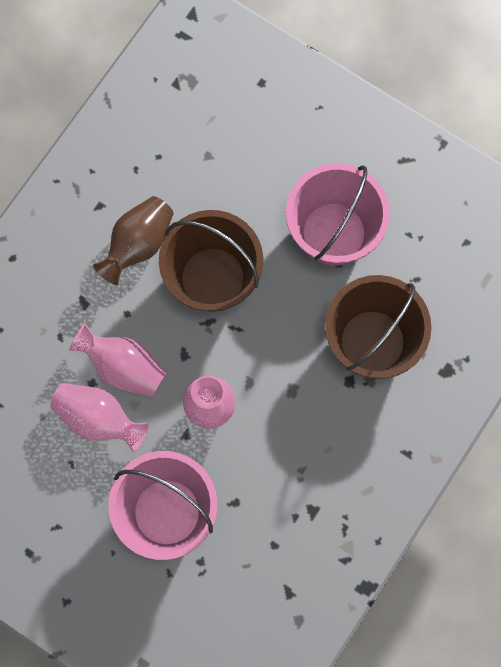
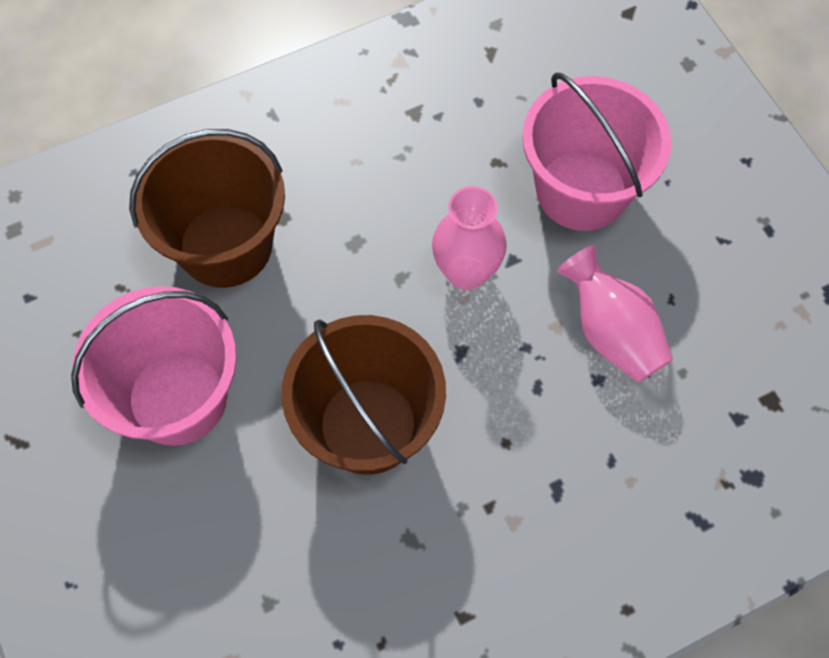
camera: 150 degrees left, 10 degrees down
pink vase [69,323,167,397] -> none
brown vase [93,196,173,285] -> none

